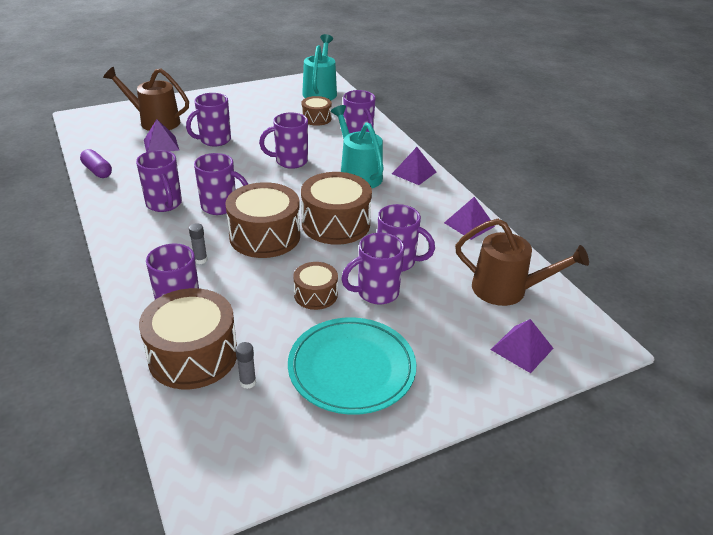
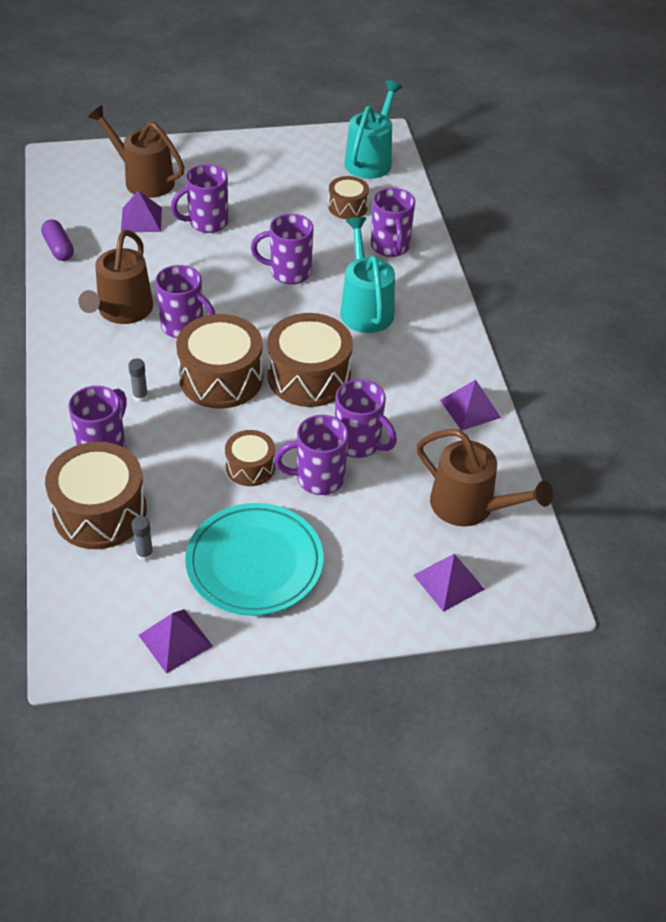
camera: 15 degrees right, 10 degrees up
purple mug [136,150,182,212] -> brown watering can [78,230,153,324]
purple pyramid [392,147,436,185] -> purple pyramid moved to [139,609,213,674]

